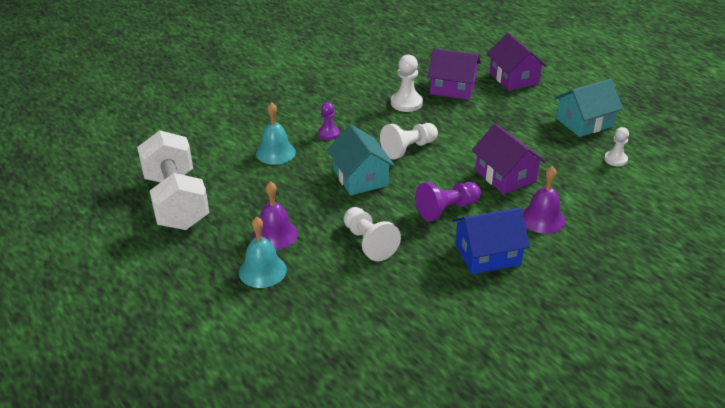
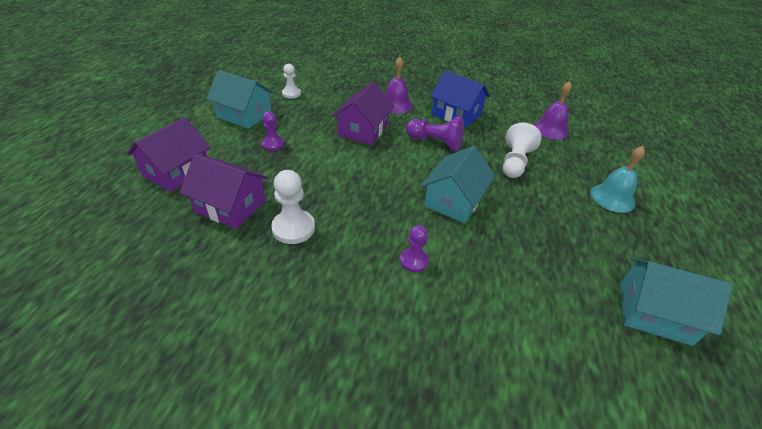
camera: 130 degrees left, 5 degrees up
white dumbbell [137,130,210,230] -> turquoise house [620,257,733,346]
purple bell [253,181,298,250] -> purple bell moved to [534,81,572,140]
turquoise bell [256,102,296,165] -> none
white pawn [380,123,438,160] -> none
purple house [427,48,481,100] -> purple house turned 45 degrees counterclockwise [179,154,268,229]
none -> purple pawn [262,111,285,151]

